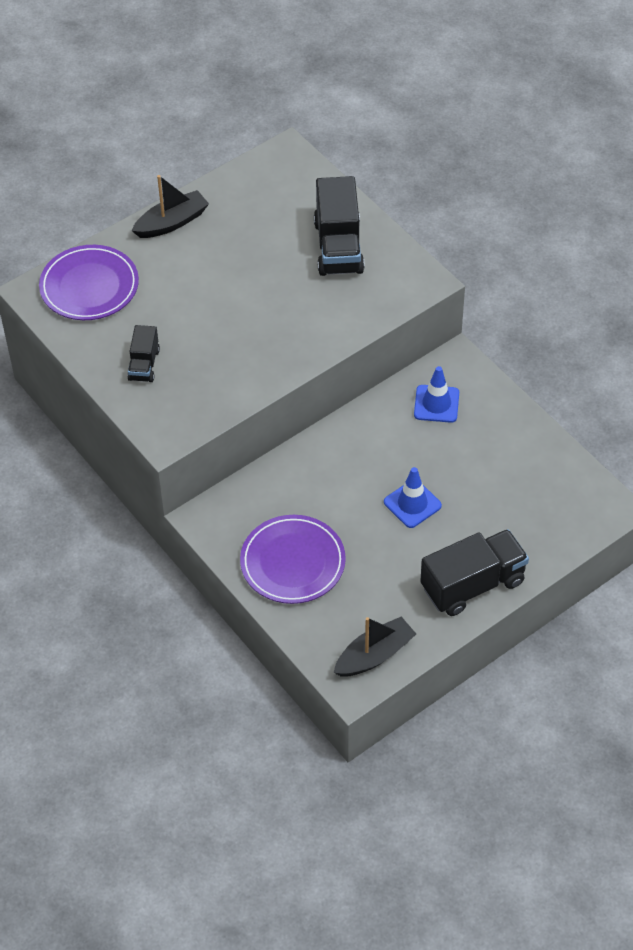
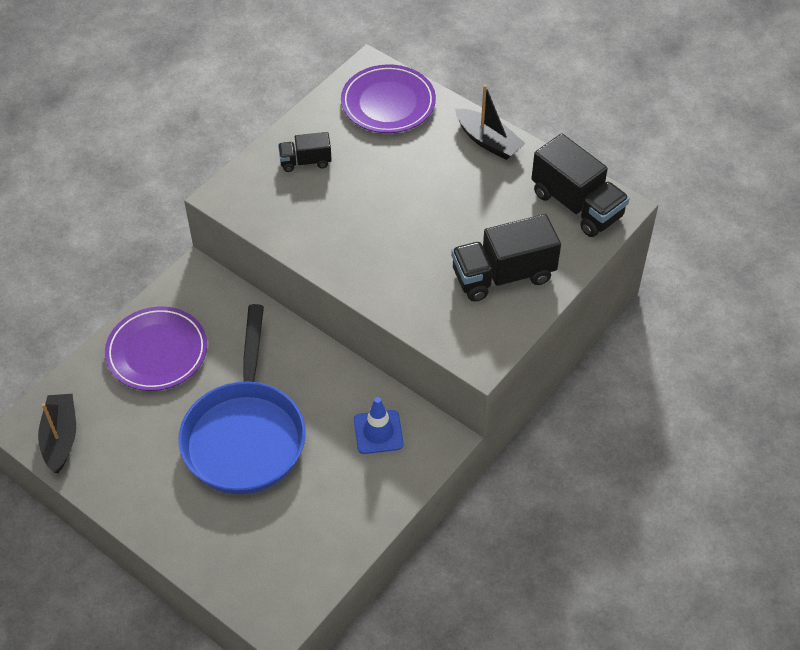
camera: 75 degrees right, 0 degrees up
black boat [334,617,416,677] -> black boat turned 135 degrees counterclockwise [38,394,76,473]
blue traffic cone [384,467,442,528] -> blue pan [178,304,306,494]
black truck [420,529,529,616] -> black truck moved to [531,133,630,237]

